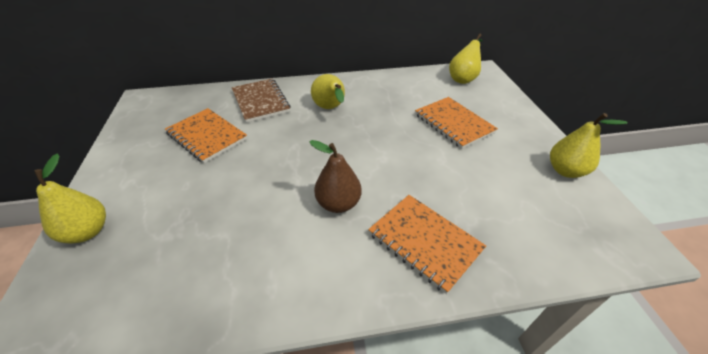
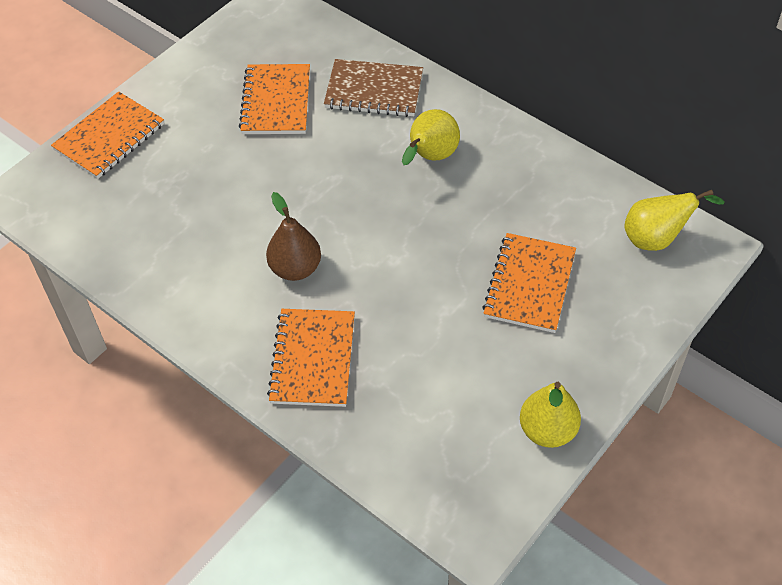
camera: 50 degrees right, 10 degrees up
yellow pear [34,154,106,243] -> orange notebook [51,91,164,179]
brown notebook [232,79,291,123] -> brown notebook turned 75 degrees clockwise [324,59,423,117]

